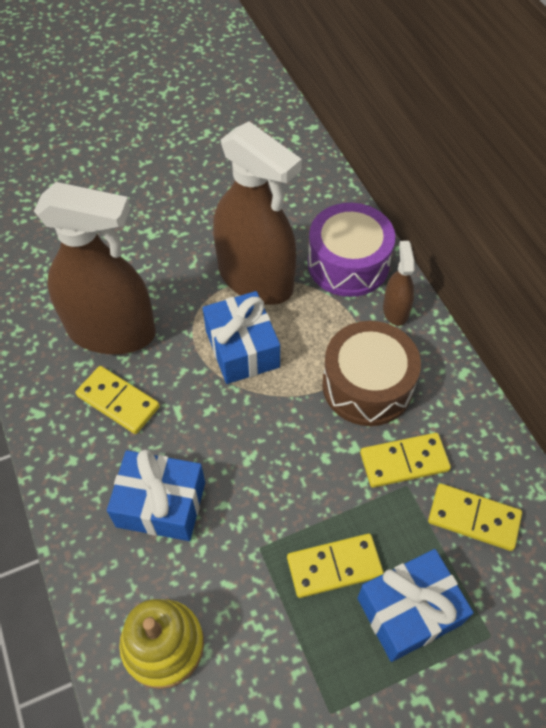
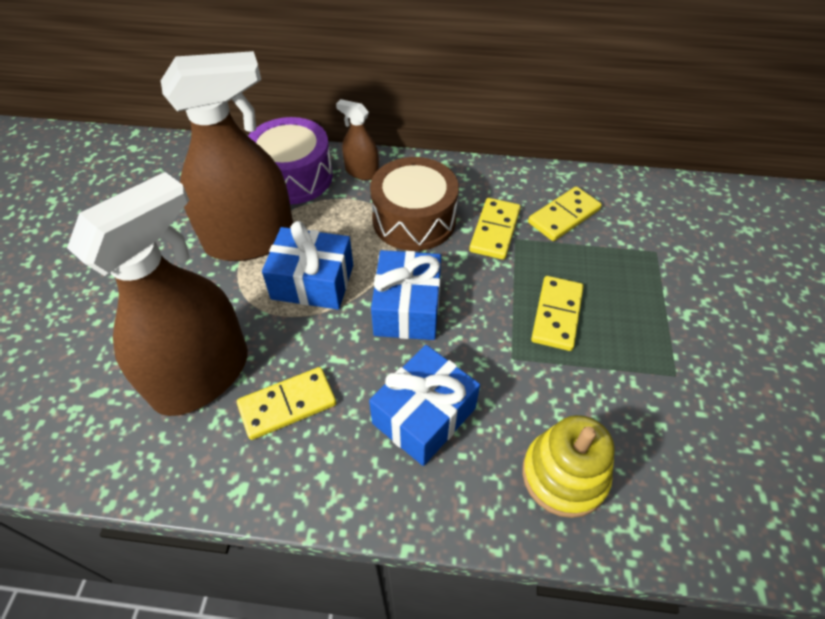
camera: 60 degrees left, 5 degrees down
blue gift [358,549,473,662] -> blue gift moved to [371,250,441,340]

